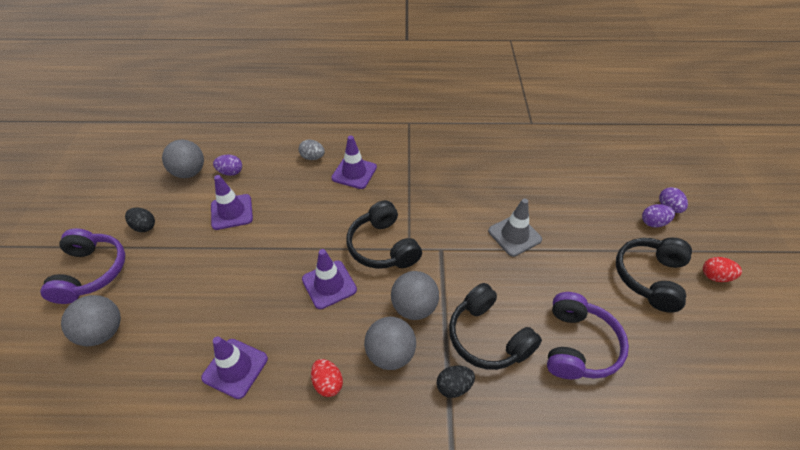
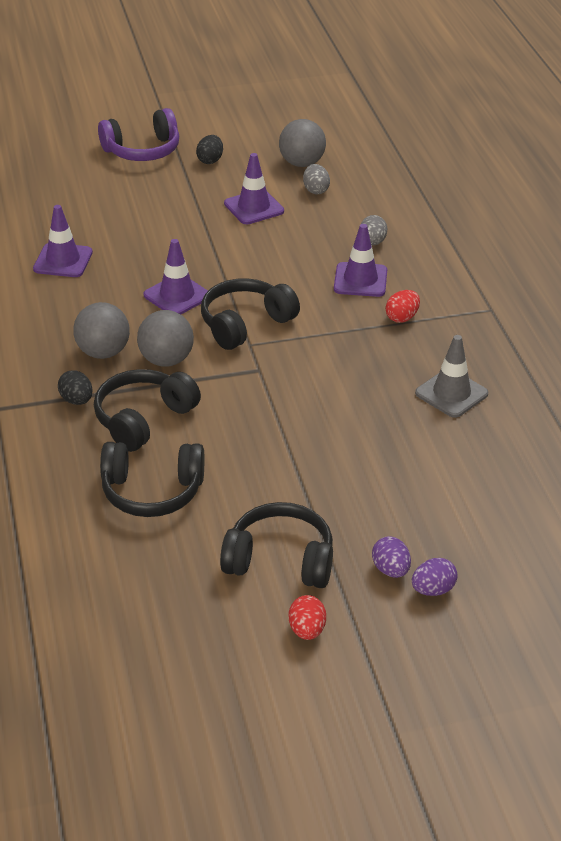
camera: 75 degrees right, 10 degrees down
grey ball [61,295,121,346] -> none
purple egg [213,155,242,176] -> grey egg [303,164,330,194]
red egg [311,359,343,397] -> red egg moved to [386,290,420,323]
grey traffic cone [488,198,542,257] -> grey traffic cone moved to [415,335,488,418]
purple headphones [547,292,629,379] -> black headphones [100,442,204,517]

